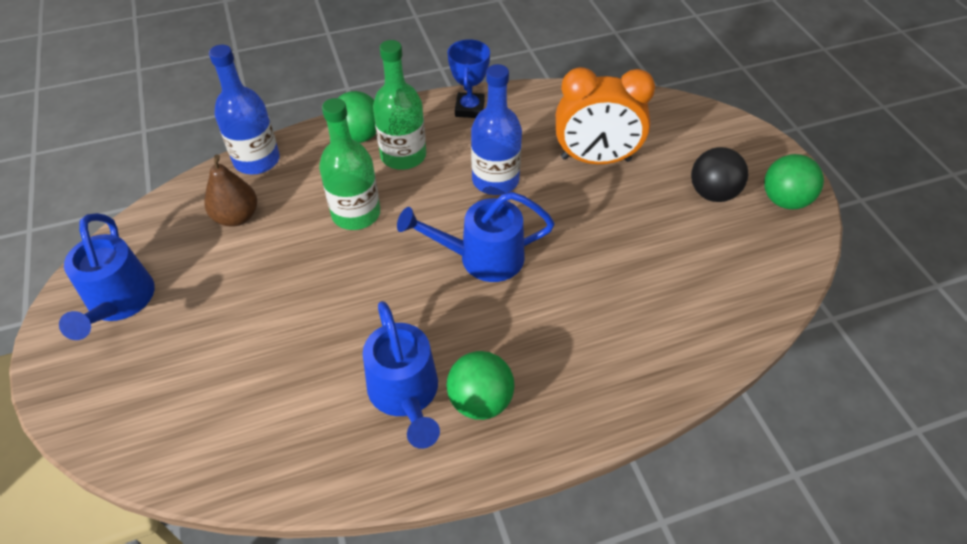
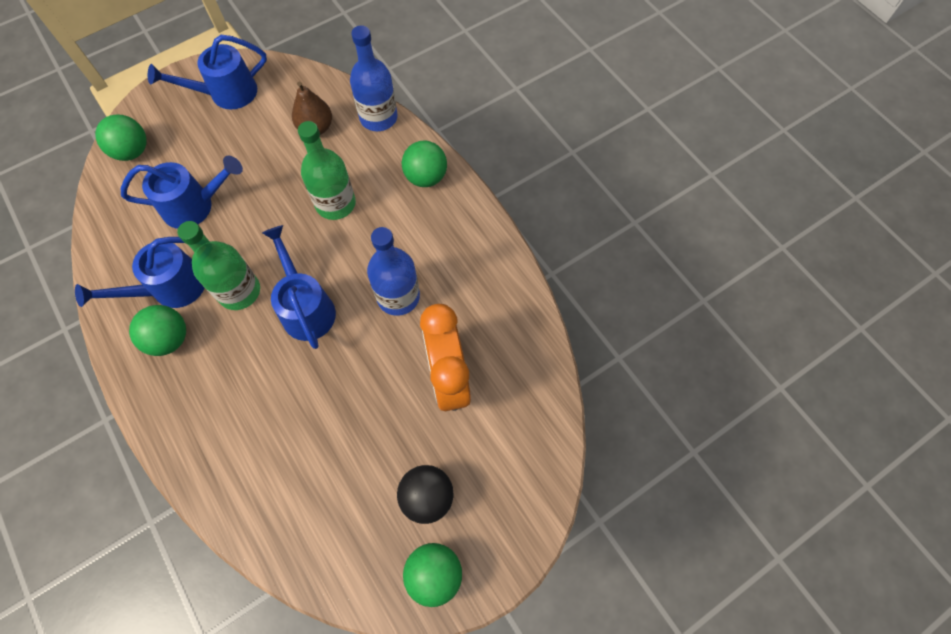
camera: 75 degrees right, 15 degrees up
green bottle [373,40,426,170] -> green bottle moved to [177,221,260,310]
blue trophy [448,39,490,118] -> none
none -> green ball [95,114,147,161]
none -> blue watering can [121,156,243,229]

